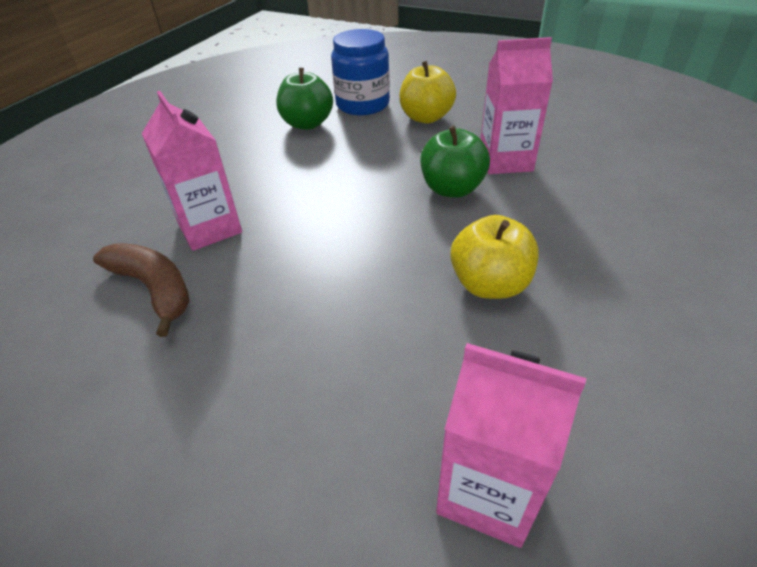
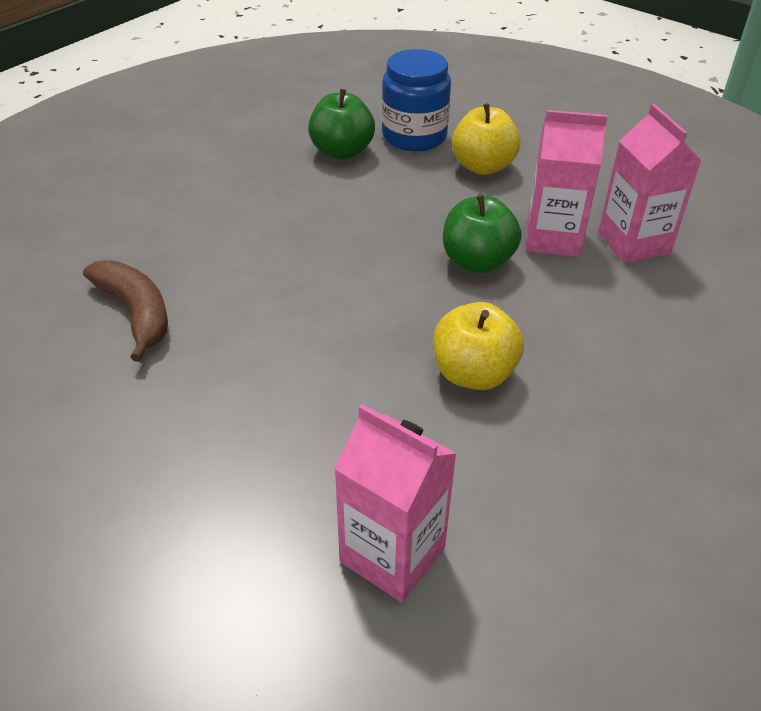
camera: 10 degrees right, 0 degrees up
pink carton [142,91,242,251] -> pink carton moved to [598,104,701,264]

